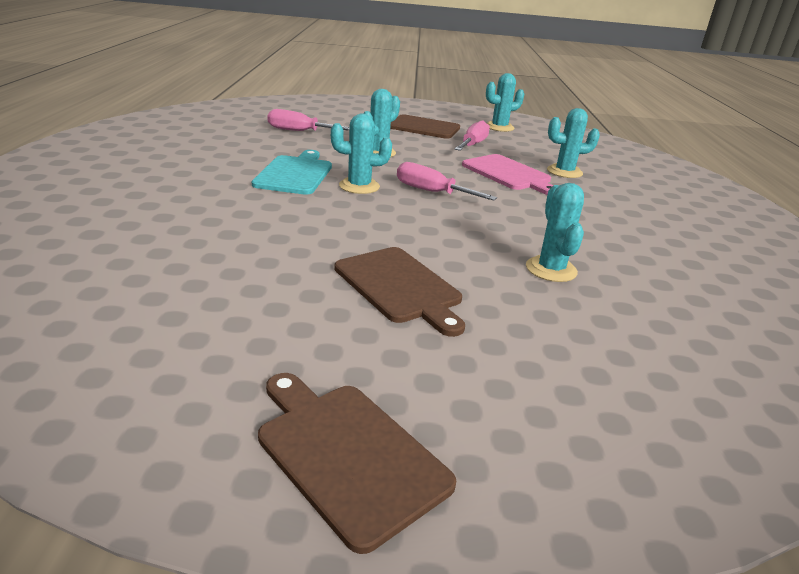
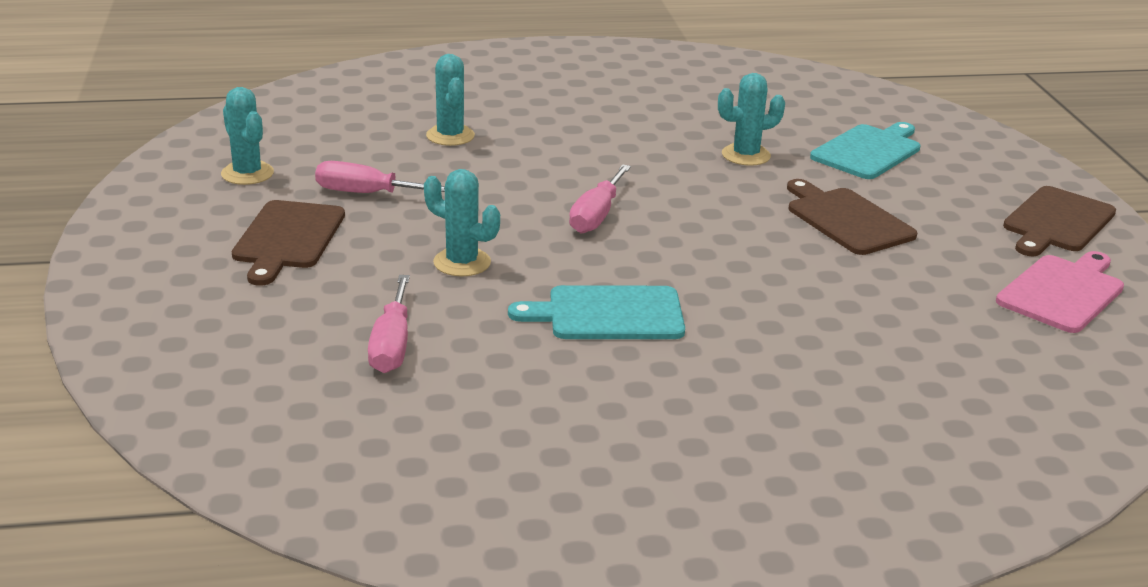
camera: 100 degrees left, 0 degrees up
turquoise cactus [331,114,392,194] -> none
brown cutting board [334,247,465,337] -> brown cutting board turned 75 degrees counterclockwise [787,179,917,255]
pink cutting board [462,154,554,195] -> pink cutting board moved to [996,251,1124,333]
none -> turquoise cutting board [810,122,920,179]

